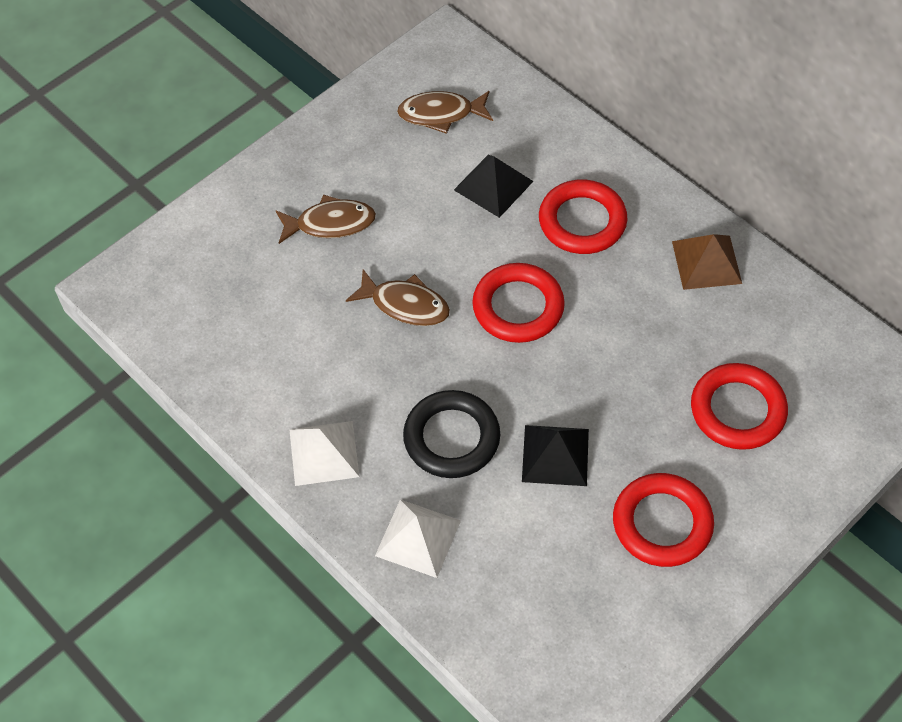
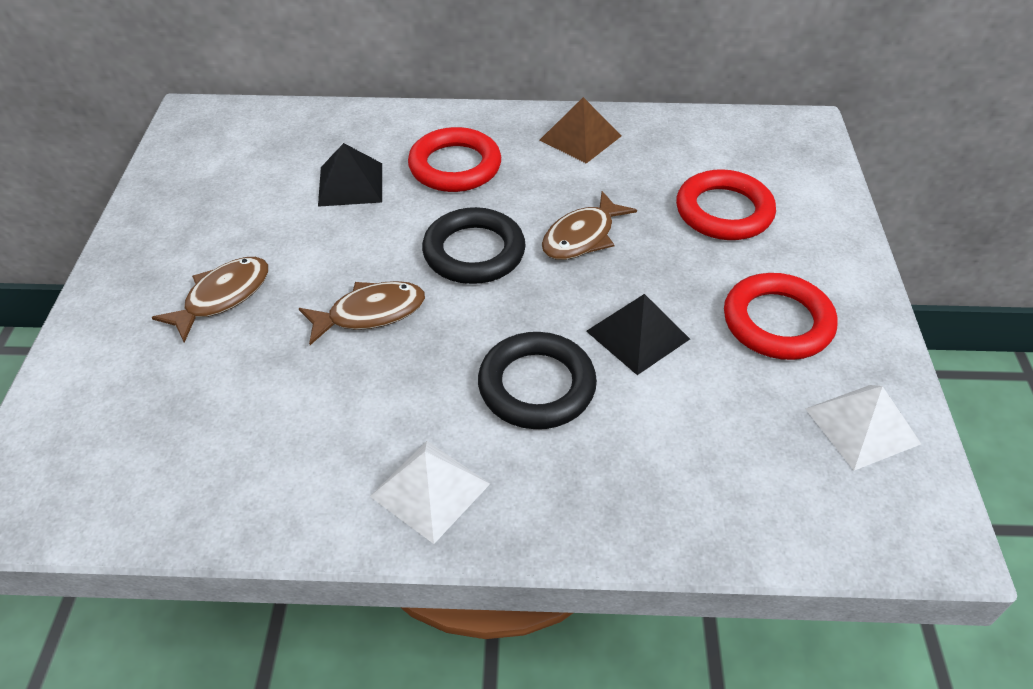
camera: 45 degrees left, 10 degrees down
white pyramid [375,500,461,578] -> white pyramid moved to [805,385,921,471]
brown fish [397,91,493,134] -> brown fish moved to [542,191,637,260]
red ring [472,263,565,343] -> black ring [422,207,526,284]

